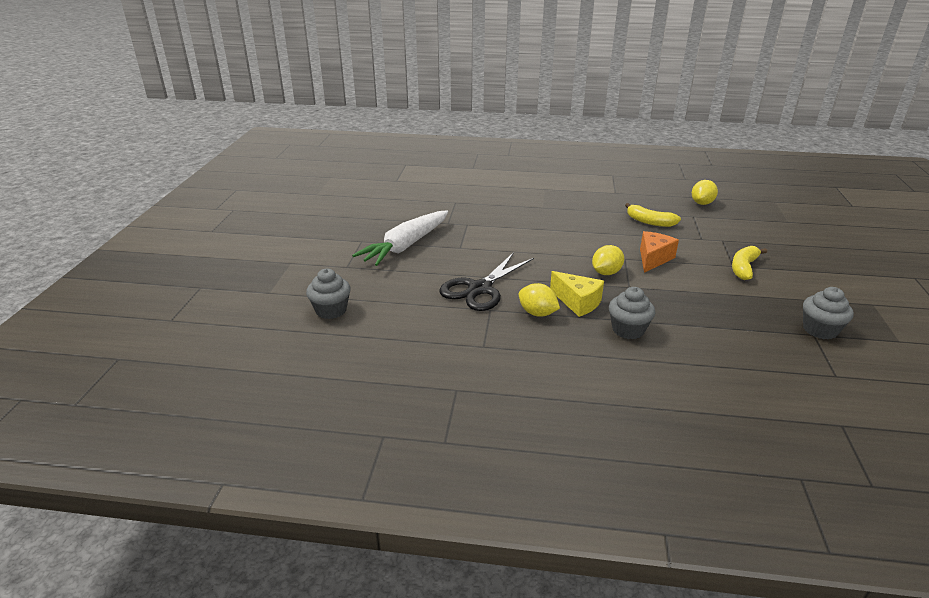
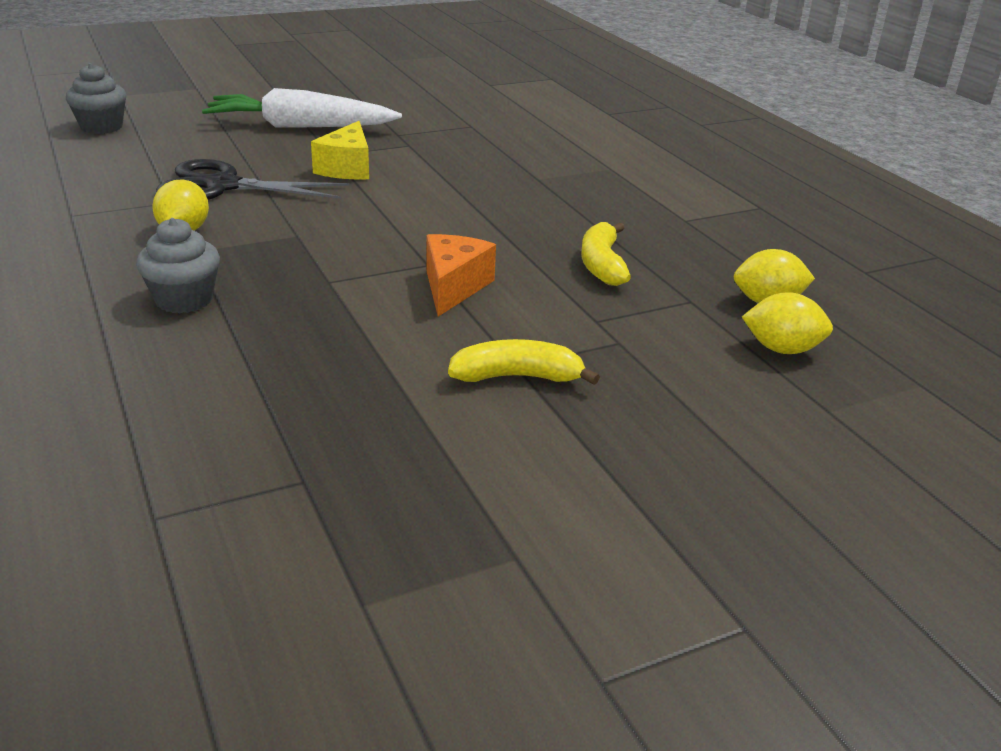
camera: 55 degrees right, 0 degrees up
yellow cheese [550,271,604,317] -> yellow cheese moved to [311,121,369,180]
yellow lemon [592,245,624,275] -> yellow lemon moved to [742,292,833,354]
orange cheese [640,231,679,273] -> orange cheese turned 75 degrees counterclockwise [426,234,496,317]
grey cupcake [803,287,854,339] -> none

